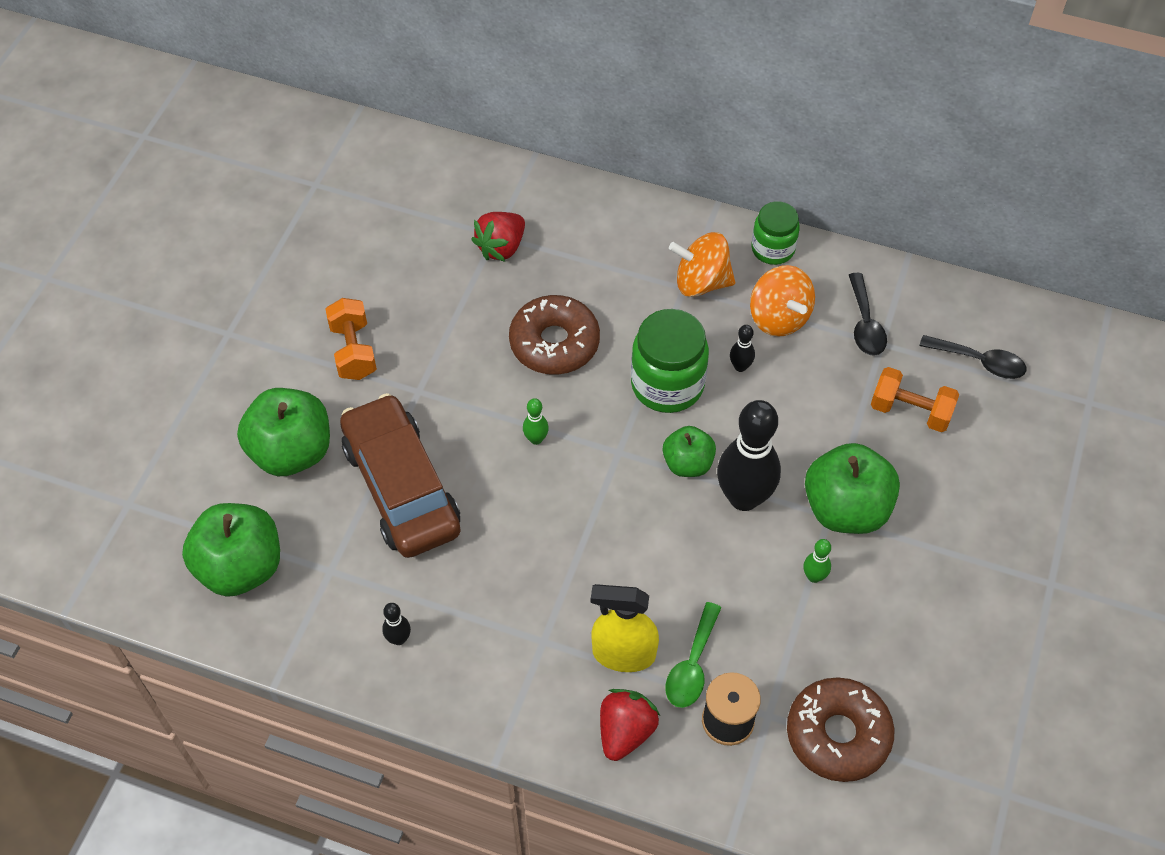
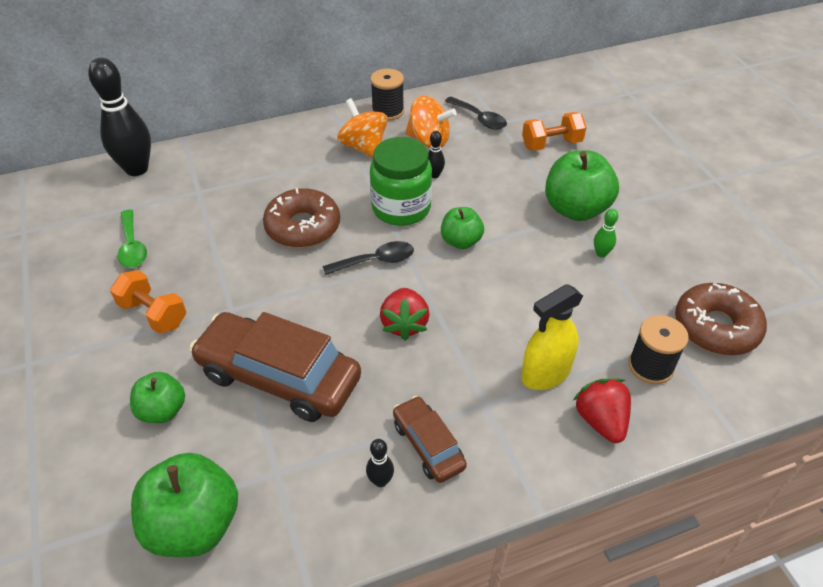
camera: 40 degrees left, 10 degrees down
green apple [237,388,330,476] -> green apple [130,372,185,423], size x0.58
red strawberry [471,212,525,262] -> red strawberry moved to [380,288,430,340]
green bowling pin [523,398,549,445] -> none
green spoon [665,602,721,708] -> green spoon moved to [118,210,147,268]
orange spinning top [669,232,735,297] -> orange spinning top turned 90 degrees clockwise [337,98,387,158]
black bowling pin [717,400,781,511] -> black bowling pin moved to [88,58,151,176]
green jar [751,201,800,265] -> black spool [370,69,404,121]
black spoon [919,335,1026,379] -> black spoon moved to [323,241,414,275]
none -> brown car [393,396,467,483]

